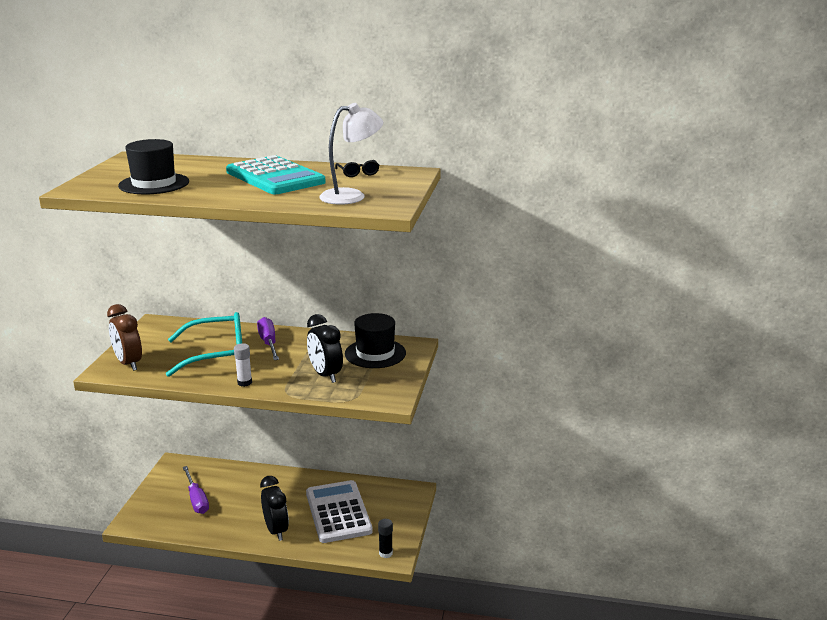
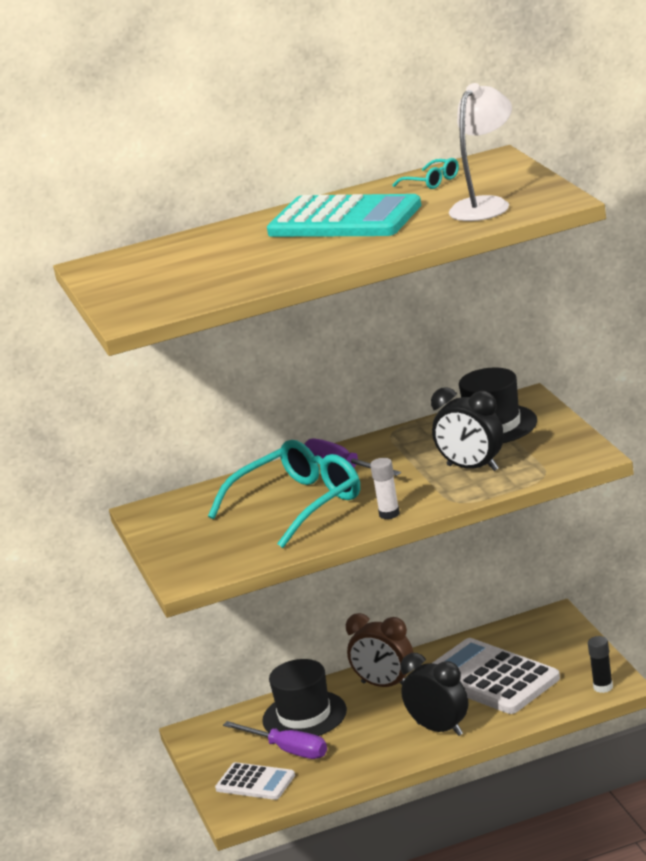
camera: 25 degrees left, 0 degrees up
brown clock [107,304,142,371] -> brown clock moved to [346,613,413,687]
black hat [118,139,189,194] -> black hat moved to [262,659,347,736]
black glasses [335,160,379,177] -> turquoise glasses [392,158,459,189]
none -> white calculator [215,762,295,800]

